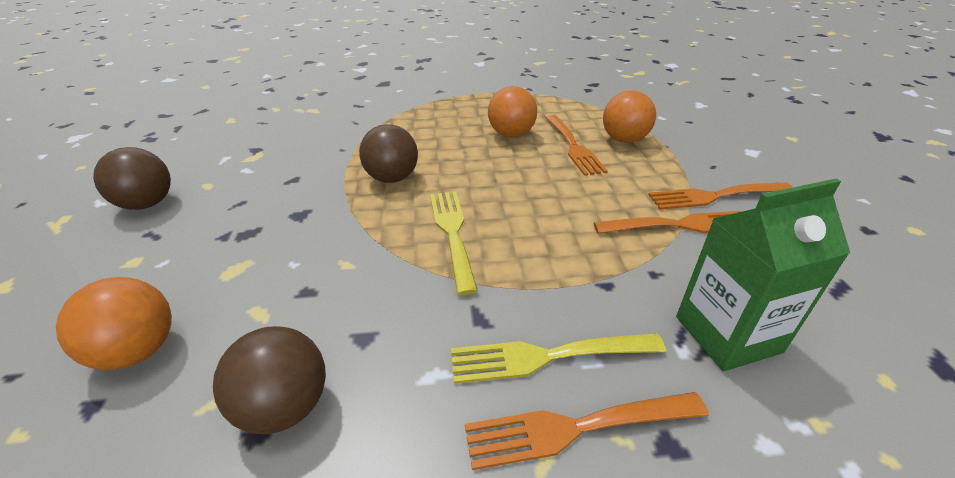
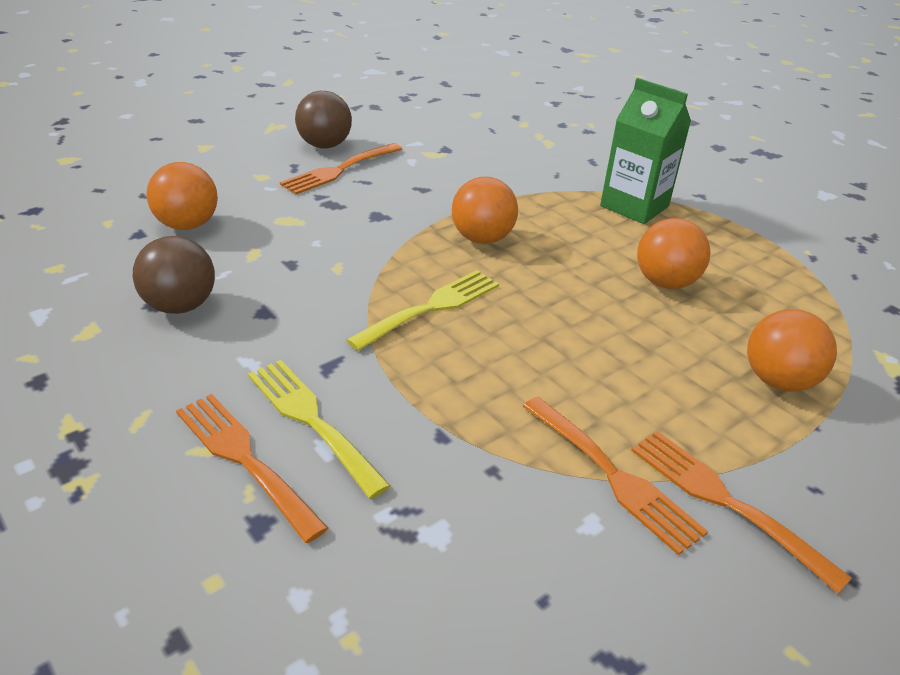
camera: 55 degrees right, 0 degrees up
brown ball [359,124,418,183] -> orange ball [452,177,518,244]
orange fork [545,115,608,176] -> orange fork moved to [280,143,402,194]
green carton [676,179,850,371] -> green carton moved to [600,78,691,224]

